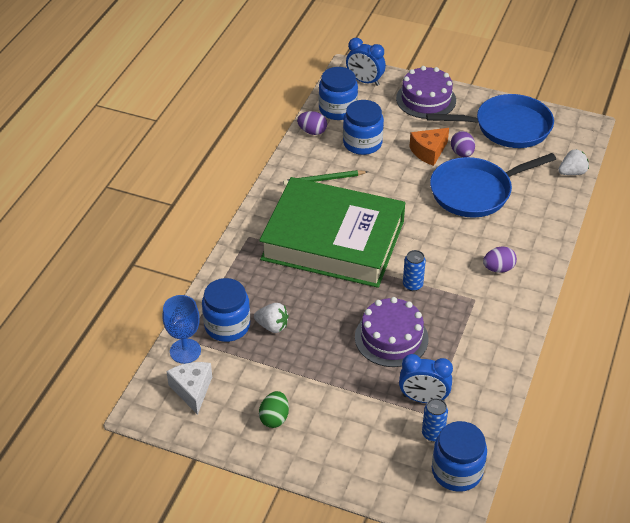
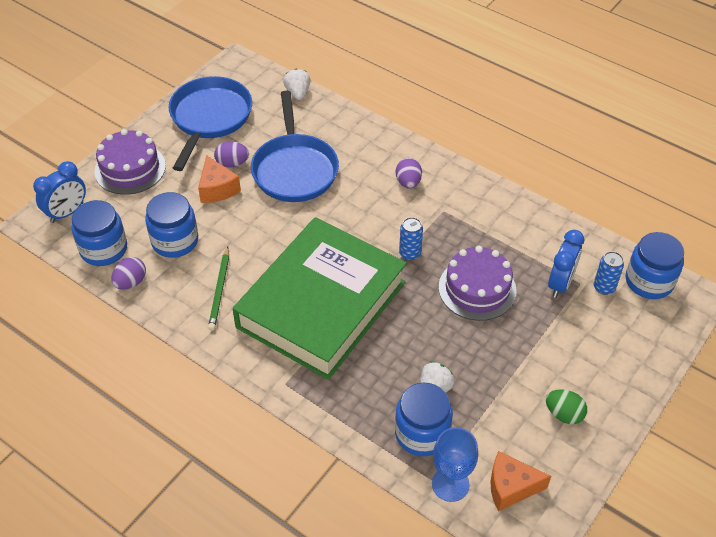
camera: 75 degrees left, 5 degrees up
white cheese [166,362,212,415] -> orange cheese [490,451,551,511]

